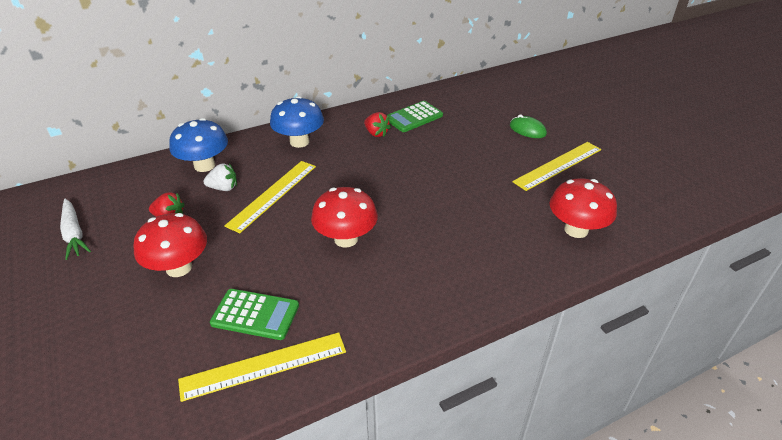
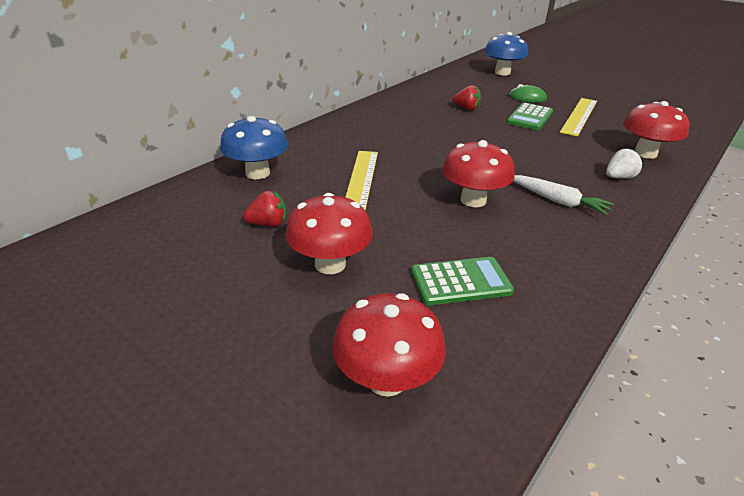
camera: 25 degrees left, 5 degrees down
white carrot [60,199,91,260] -> white carrot moved to [513,175,614,215]
yellow ruler [178,332,346,402] -> none
white strawberry [203,163,237,191] -> white strawberry moved to [606,148,644,179]
blue mushroom [270,96,324,148] -> blue mushroom moved to [484,32,528,75]
red strawberry [364,112,391,137] -> red strawberry moved to [453,85,481,110]
green calculator [386,101,443,132] -> green calculator moved to [507,103,553,130]
none -> red mushroom [332,293,446,397]

